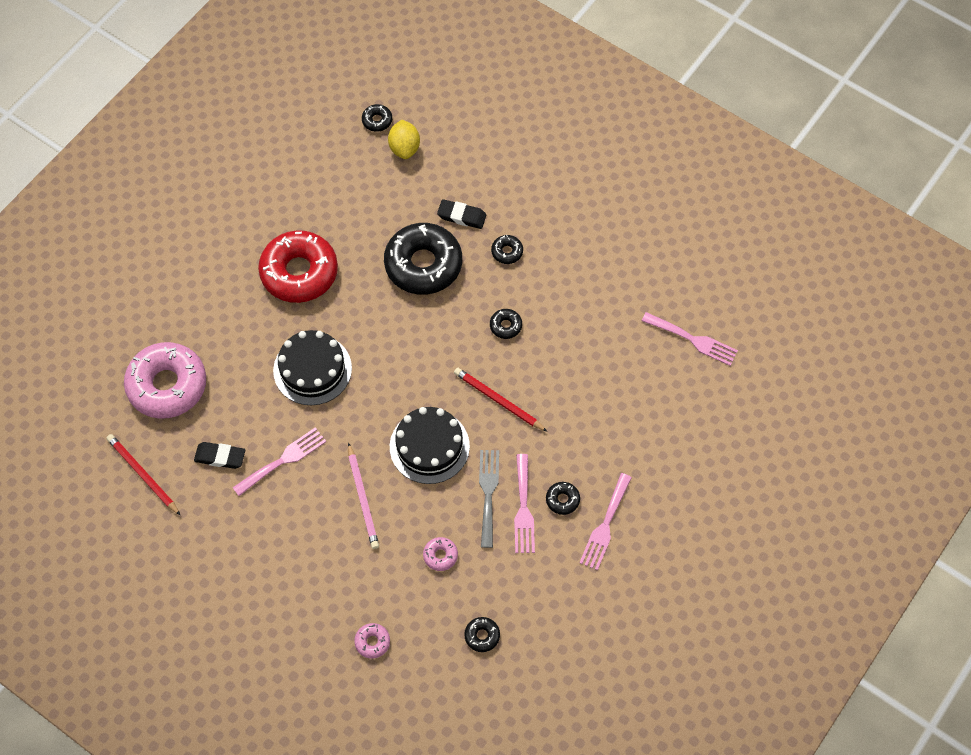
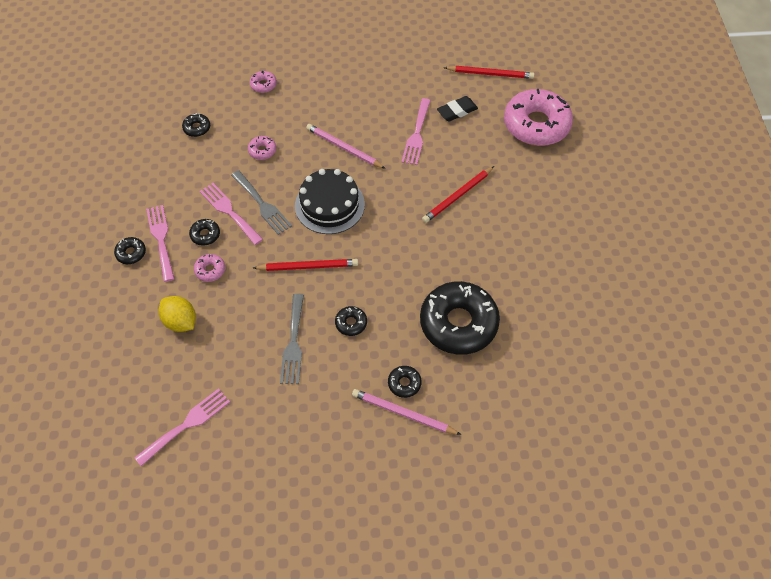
camera: 140 degrees right, 5 degrees down
red donut [258,230,338,303] -> none
black cake [273,330,352,405] -> red pencil [422,166,494,223]
black donut [362,104,392,132] -> black donut moved to [114,237,146,264]
yellow lemon [388,120,420,159] -> yellow lemon moved to [159,296,196,332]
black eraser [437,199,486,229] -> none
pink fork [642,312,738,366] -> pink fork turned 150 degrees clockwise [134,388,230,466]
none -> pink donut [194,254,225,282]
none -> grey fork [280,294,304,384]
none -> pink pencil [352,389,462,435]

